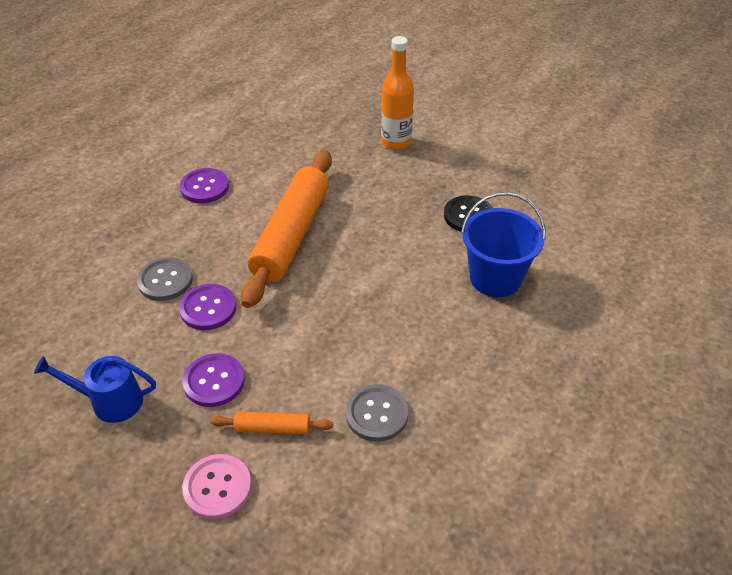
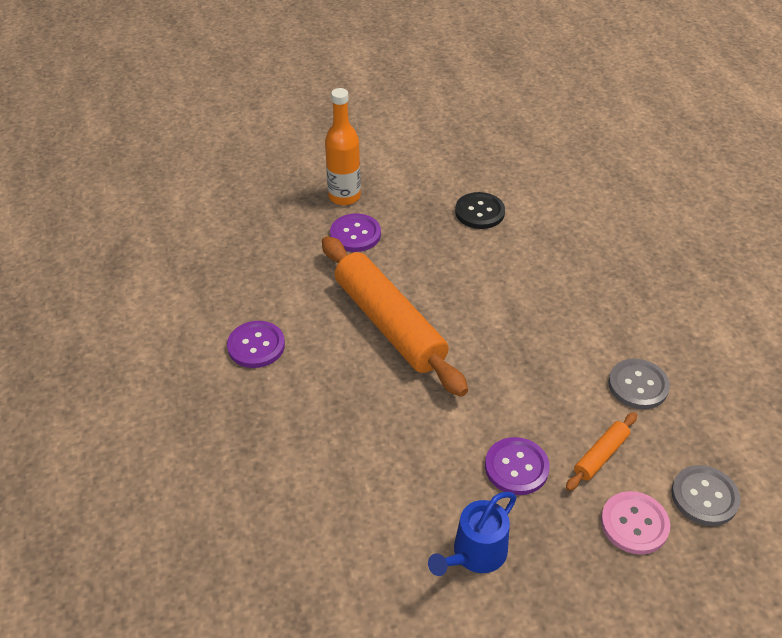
camera: 50 degrees left, 0 degrees up
grey button [137,257,193,301] -> grey button moved to [671,465,741,526]
purple button [179,284,236,330] -> purple button moved to [330,213,381,252]
blue bucket [461,192,546,297] -> none

